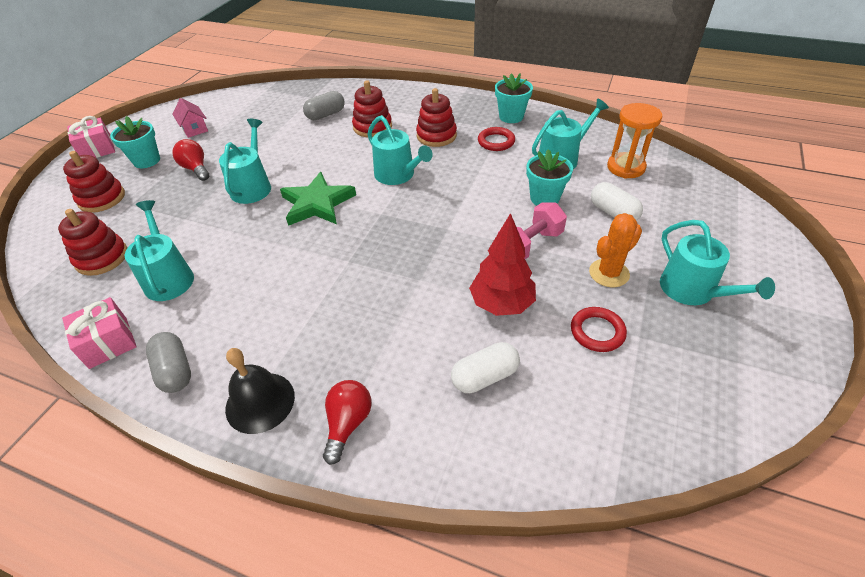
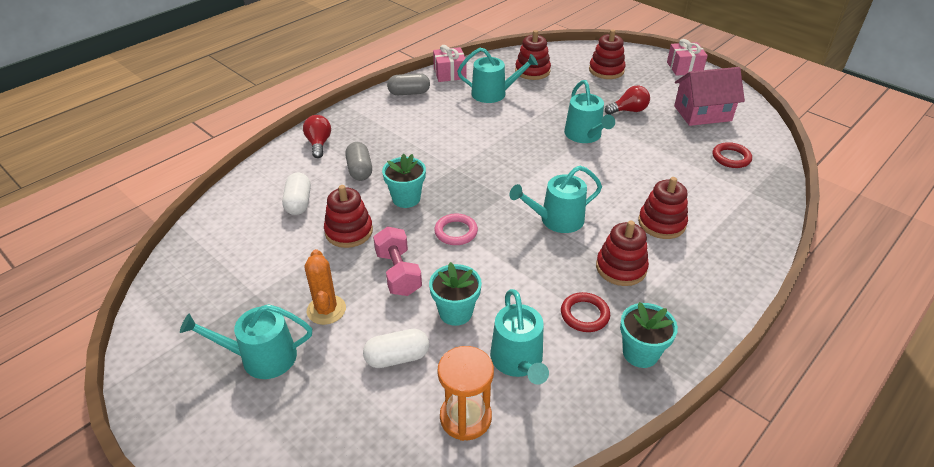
camera: 110 degrees right, 5 degrees down
turquoise flower pot [110,116,160,168] -> turquoise flower pot moved to [382,154,426,208]
pink house [172,98,208,138] -> pink house [674,67,745,126], size x1.80
turquoise watering can [219,119,271,204] -> turquoise watering can turned 45 degrees clockwise [564,80,615,143]
black bell [225,348,295,434] -> none
green star [280,172,356,226] -> none
grey capsule [303,91,345,120] -> grey capsule moved to [345,142,372,181]
red light bulb [323,380,372,465] -> red light bulb turned 135 degrees counterclockwise [303,115,331,158]
red tree [469,213,536,316] -> red stacking toy [324,185,373,248]
red ring [571,307,627,352] -> red ring moved to [712,142,752,168]
none -> pink ring [434,213,478,245]

